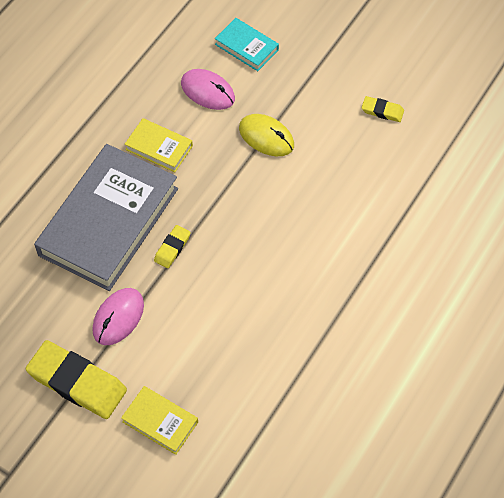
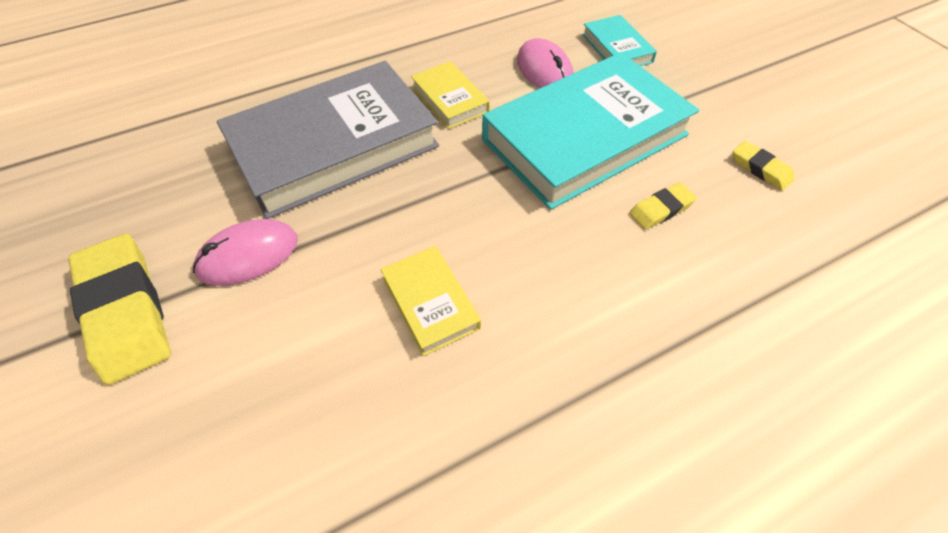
camera: 30 degrees right, 5 degrees down
yellow book [121,386,198,455] -> yellow book moved to [381,246,481,356]
yellow eraser [154,225,190,268] -> yellow eraser moved to [629,183,697,230]
yellow mouse [239,114,294,156] -> turquoise book [482,53,699,210]

